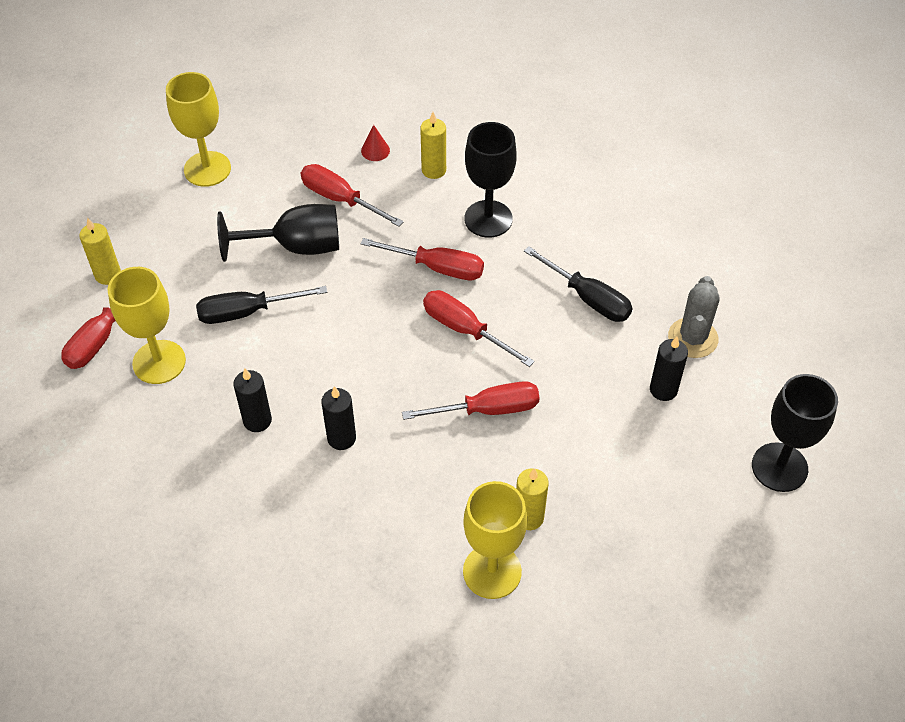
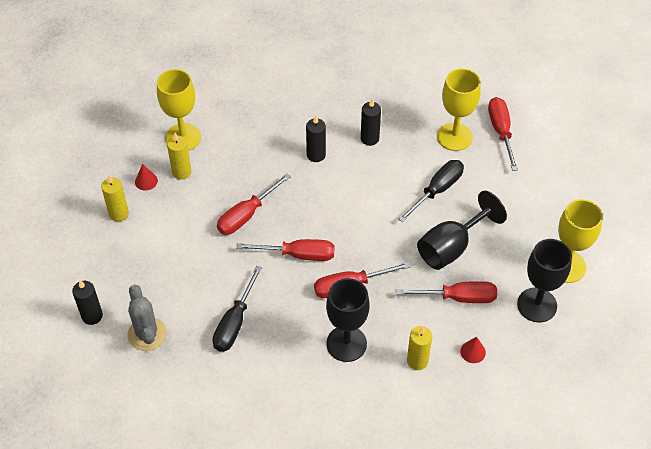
camera: 145 degrees right, 0 degrees up
yellow candle [79,218,121,285] -> yellow candle moved to [101,175,129,222]
black screwdriver [524,246,633,322] -> black screwdriver turned 75 degrees counterclockwise [213,266,262,352]
black candle [650,337,688,401] -> black candle moved to [72,280,103,325]
black goblet [752,374,838,492] -> black goblet moved to [517,239,572,322]
none -> red cone [135,164,158,191]

